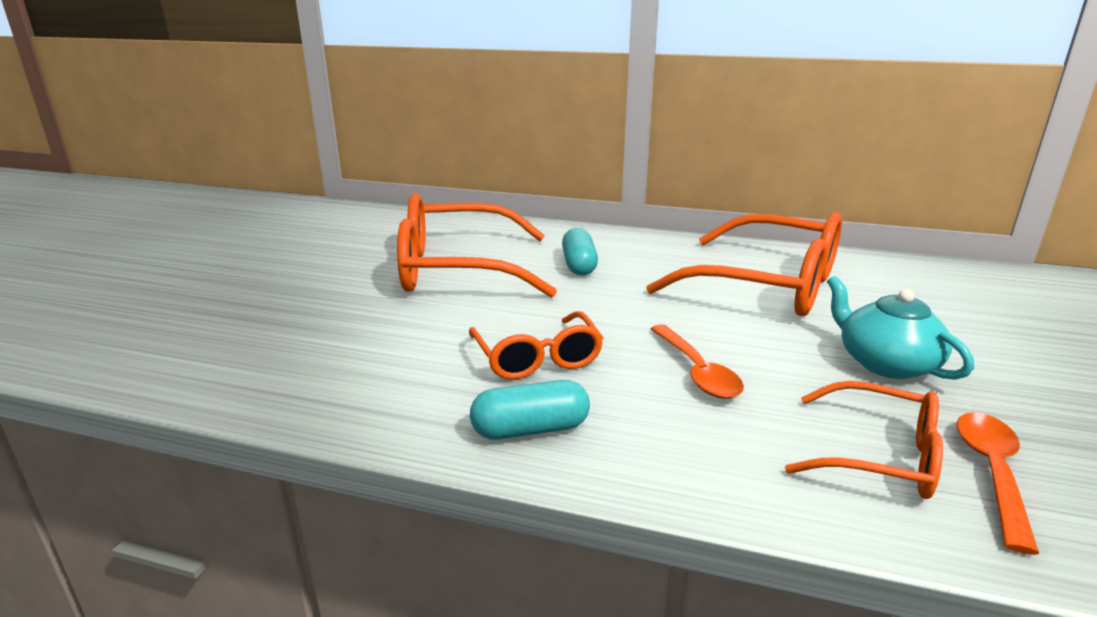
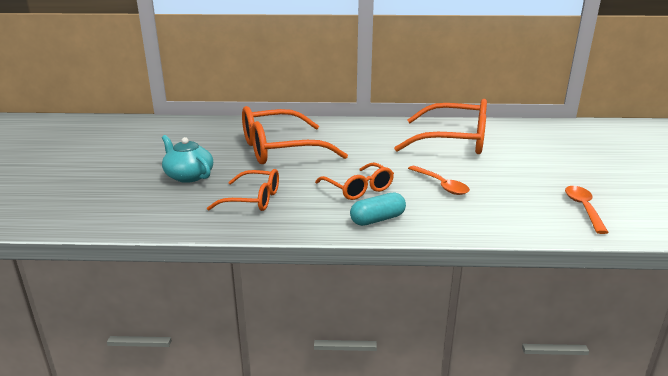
camera: 15 degrees left, 0 degrees up
turquoise capsule [562,228,598,275] -> none
orange glasses [785,381,943,499] -> orange glasses moved to [207,169,279,211]
turquoise teapot [827,276,974,380] -> turquoise teapot moved to [162,135,213,183]

